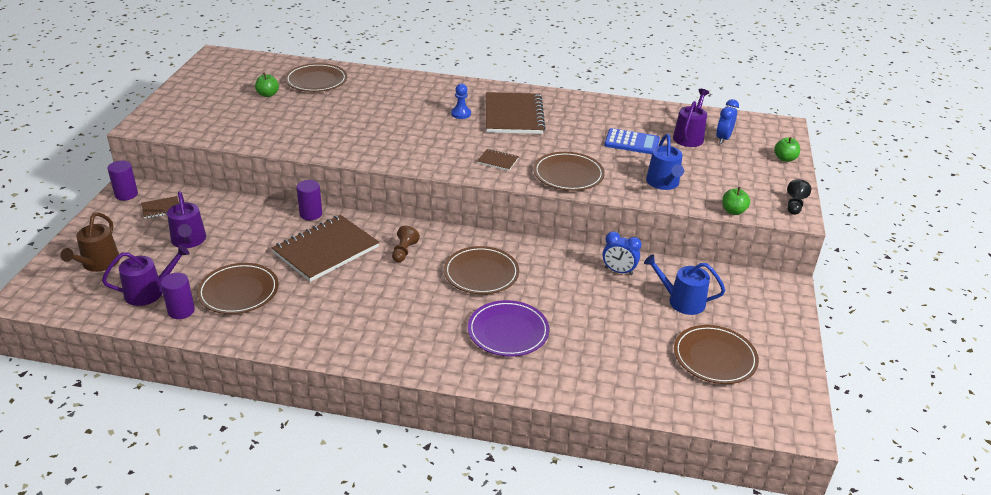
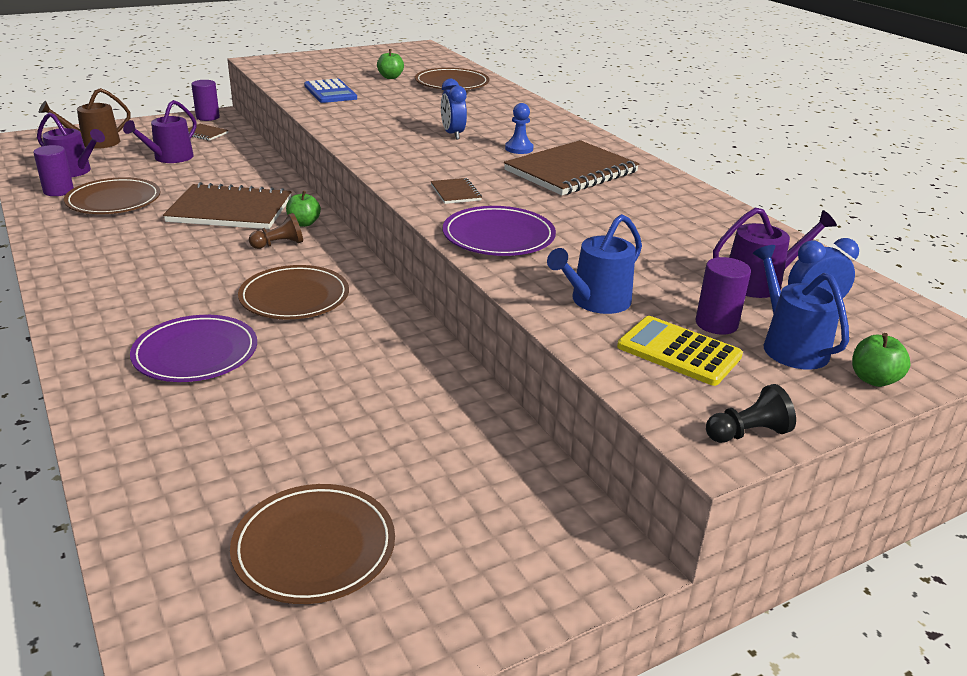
camera: 50 degrees right, 5 degrees down
purple cylinder [296,180,322,220] -> purple cylinder moved to [695,257,751,335]
brown plate [533,152,605,191] -> purple plate [443,206,556,256]
blue clock [603,232,642,275] -> blue clock moved to [441,79,467,140]
blue calculator [604,128,660,154] -> blue calculator moved to [304,79,357,103]
blue watering can [644,254,725,315] -> blue watering can moved to [753,245,849,370]
green apple [722,187,750,215] -> green apple moved to [286,191,321,227]
none -> yellow calculator [617,316,743,386]

